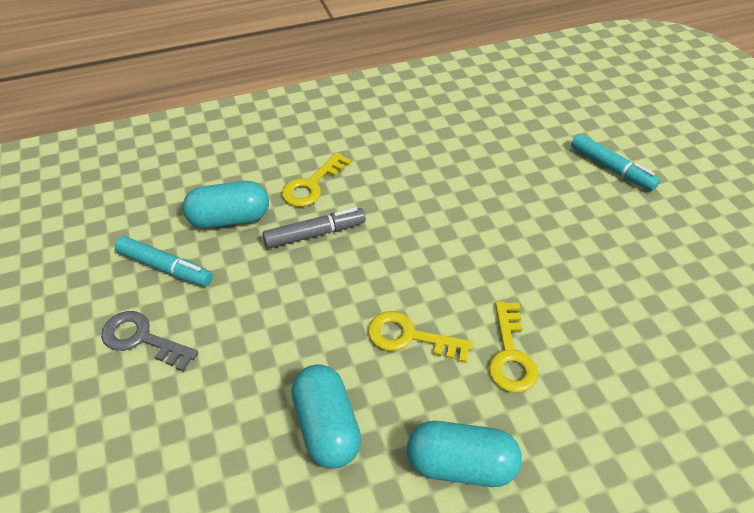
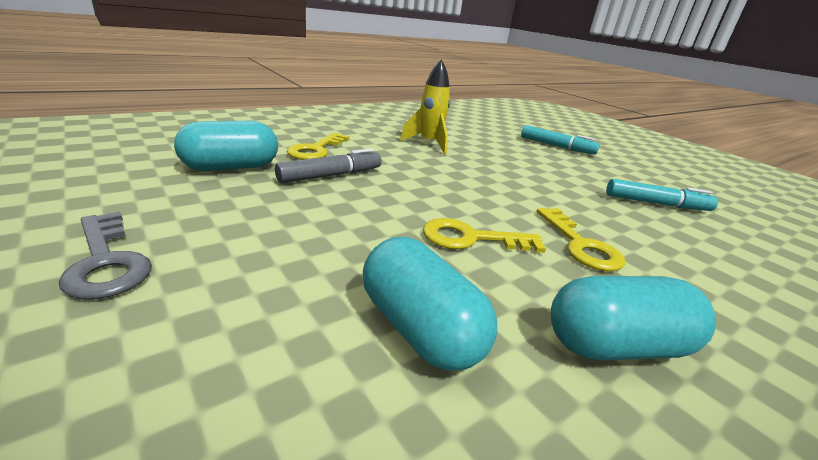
camera: 20 degrees left, 20 degrees down
grey key [101,311,198,371] -> grey key turned 135 degrees counterclockwise [59,212,152,299]
turquoise marker [115,236,213,286] -> turquoise marker moved to [606,179,718,211]
none -> yellow rocket [400,60,451,154]

